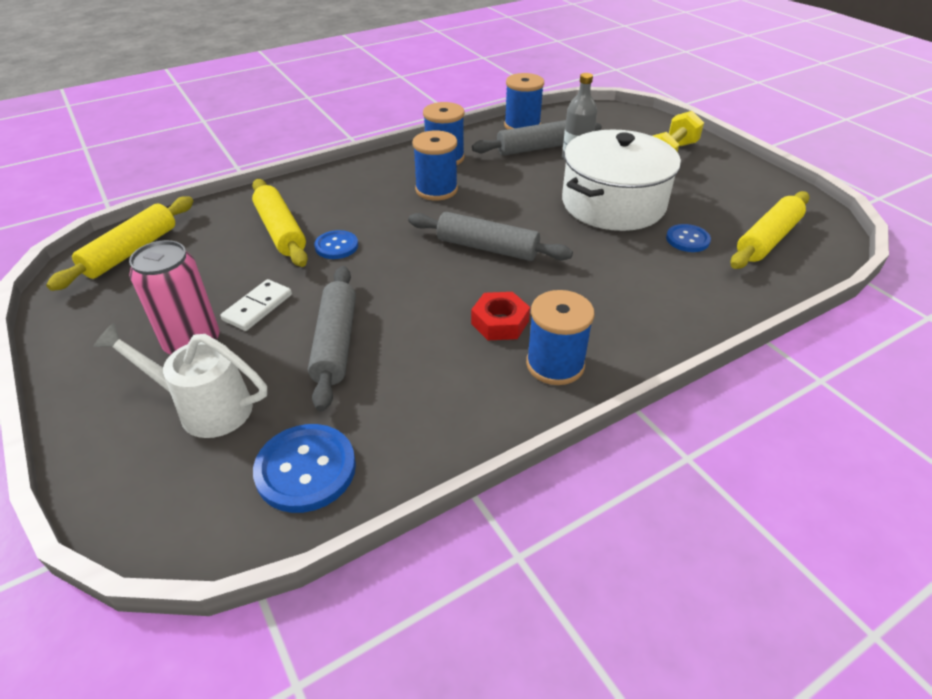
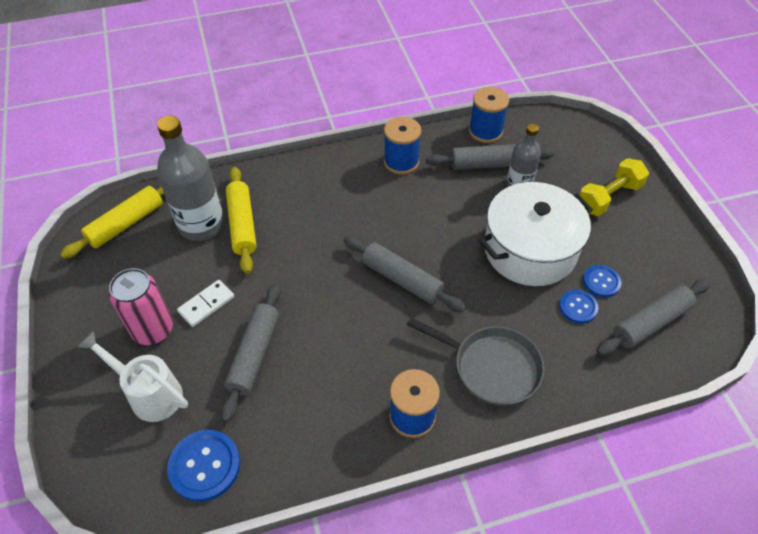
camera: 15 degrees right, 10 degrees up
blue button [314,230,358,259] -> blue button moved to [583,265,622,297]
blue spool [412,131,458,200] -> none
red nut [471,292,530,340] -> none
yellow rolling pin [730,191,810,269] -> grey rolling pin [597,279,710,356]
none -> grey bottle [157,116,224,241]
none -> grey pan [407,317,544,406]

